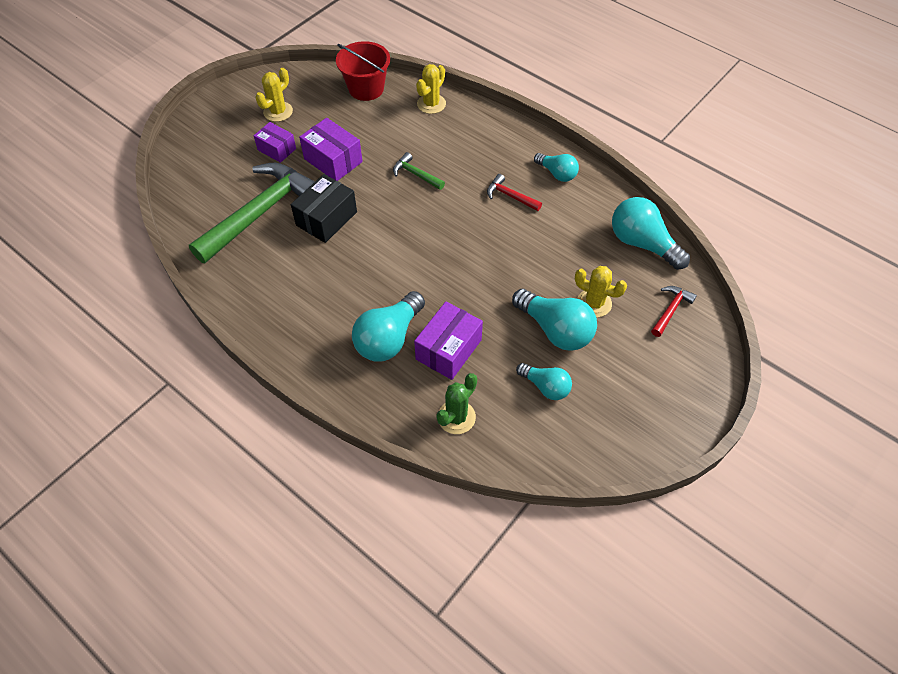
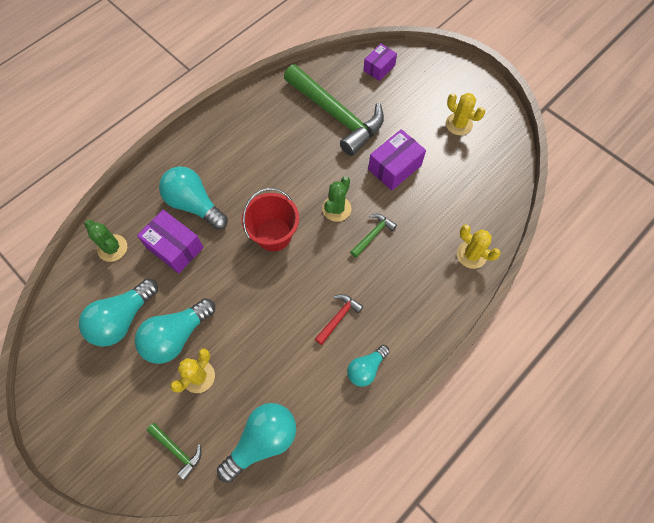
camera: 95 degrees right, 10 degrees up
purple box [254,122,296,163] -> purple box moved to [364,44,397,81]
black box [291,174,357,243] -> none
red bucket [336,41,390,101] -> red bucket moved to [241,188,299,251]
turquoise light bulb [516,363,572,400] -> turquoise light bulb [79,279,158,347], size x1.66
red hammer [651,286,697,337] -> green hammer [147,423,202,480]
none -> green cactus [322,176,351,222]

